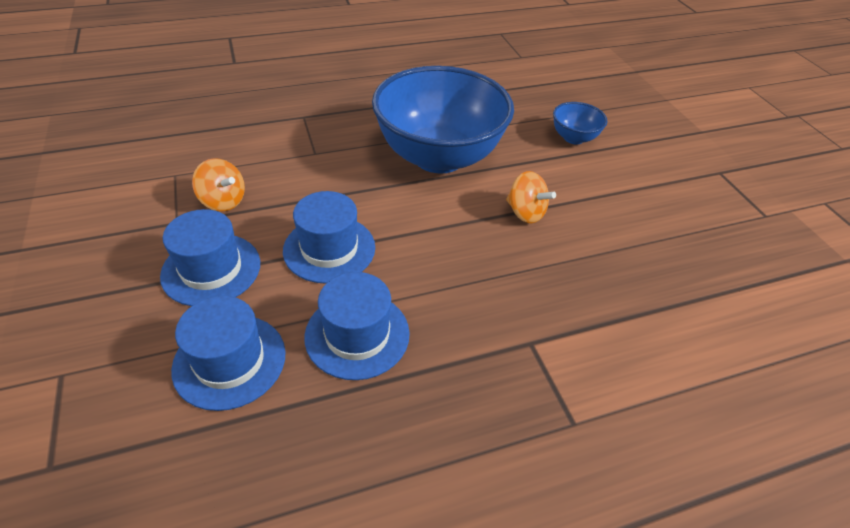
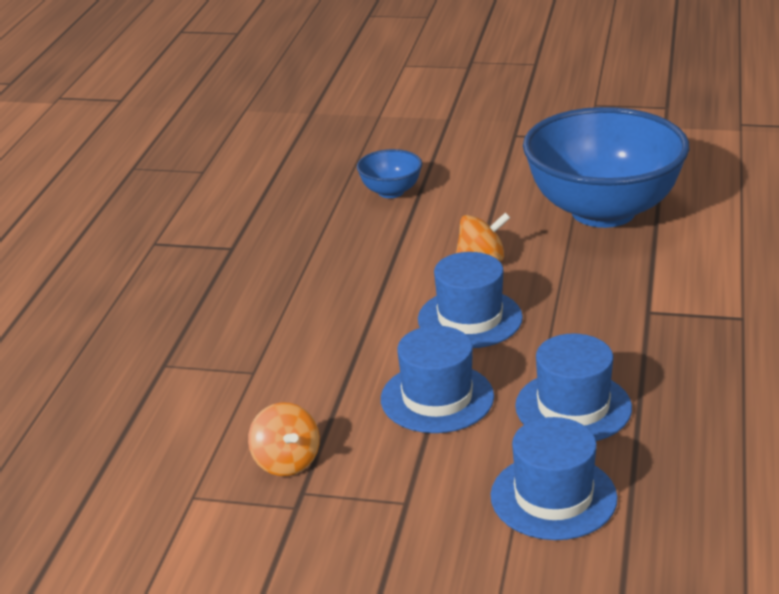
camera: 55 degrees left, 15 degrees down
blue hat [160,209,260,306] -> blue hat moved to [418,252,523,348]
orange spinning top [192,158,245,211] -> orange spinning top turned 90 degrees clockwise [248,402,320,476]
blue bowl [372,66,514,173] -> blue bowl moved to [523,107,689,228]

